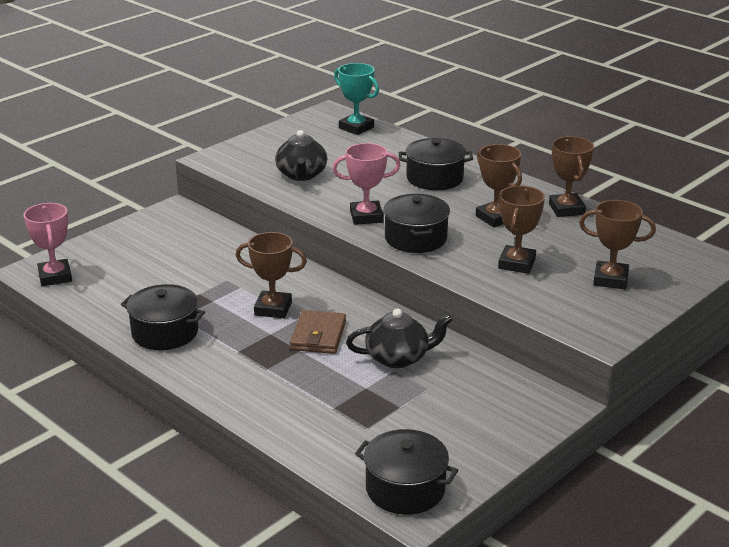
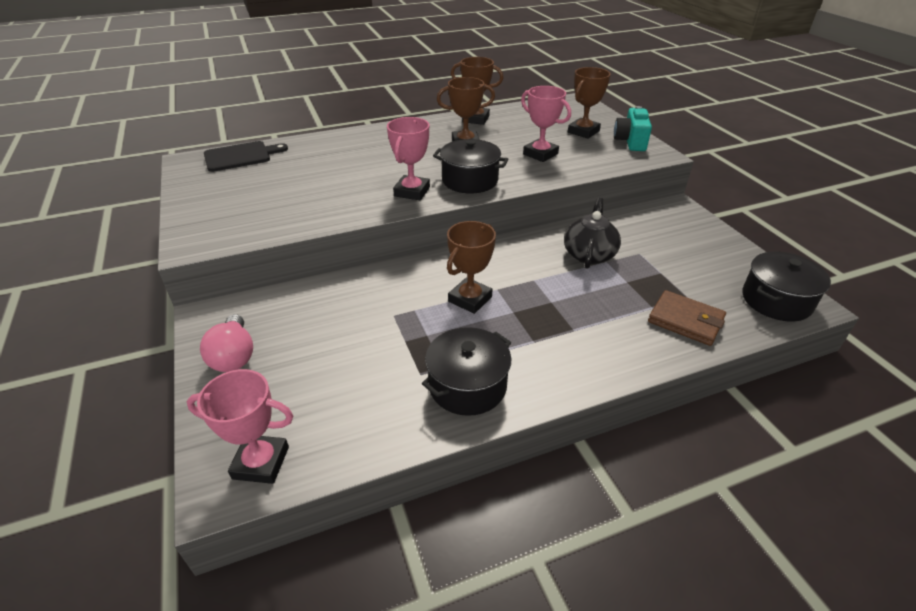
camera: 65 degrees left, 10 degrees up
black teapot [275,130,327,181] -> none
brown wallet [290,310,346,354] -> brown wallet moved to [648,290,726,346]
turquoise trophy [334,63,379,135] -> black cutting board [204,141,288,172]
black pot [399,138,473,190] -> none
brown trophy [498,186,545,274] -> pink trophy [521,86,571,162]
none -> pink light bulb [200,314,253,372]
none -> turquoise camera [614,106,652,151]

